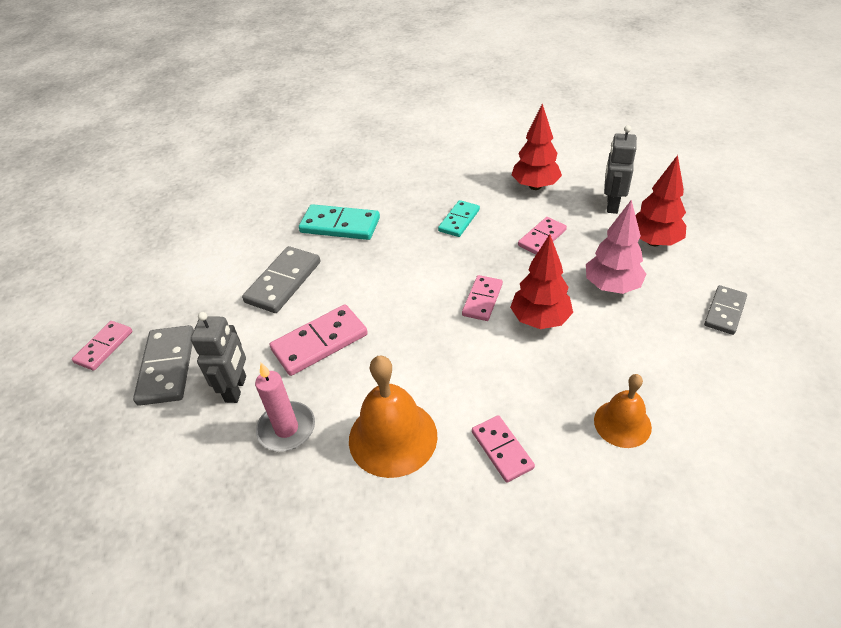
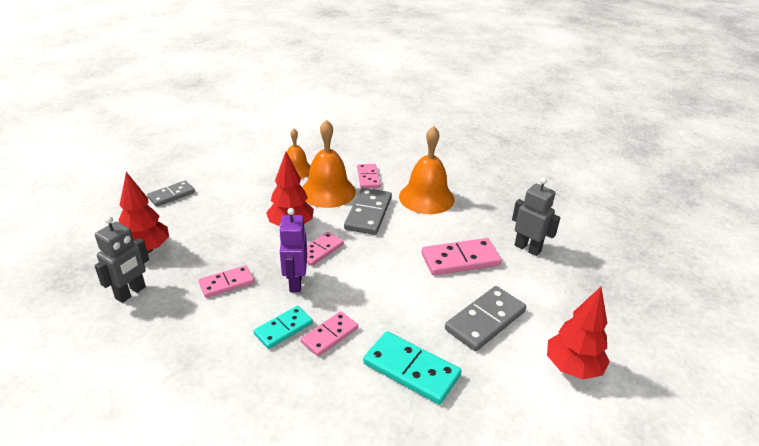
camera: 165 degrees left, 10 degrees down
pink domino [72,321,133,371] -> pink domino moved to [301,311,358,356]
grey domino [133,325,194,406] -> grey domino moved to [344,188,392,235]
grey robot [191,312,246,403] -> grey robot turned 105 degrees clockwise [512,178,560,256]
pink candle [255,363,315,452] -> none
red tree [512,103,562,190] -> red tree moved to [547,287,610,379]
pink tree [586,200,646,294] -> none
none -> purple robot [279,208,307,292]
none -> orange bell [302,119,356,208]

